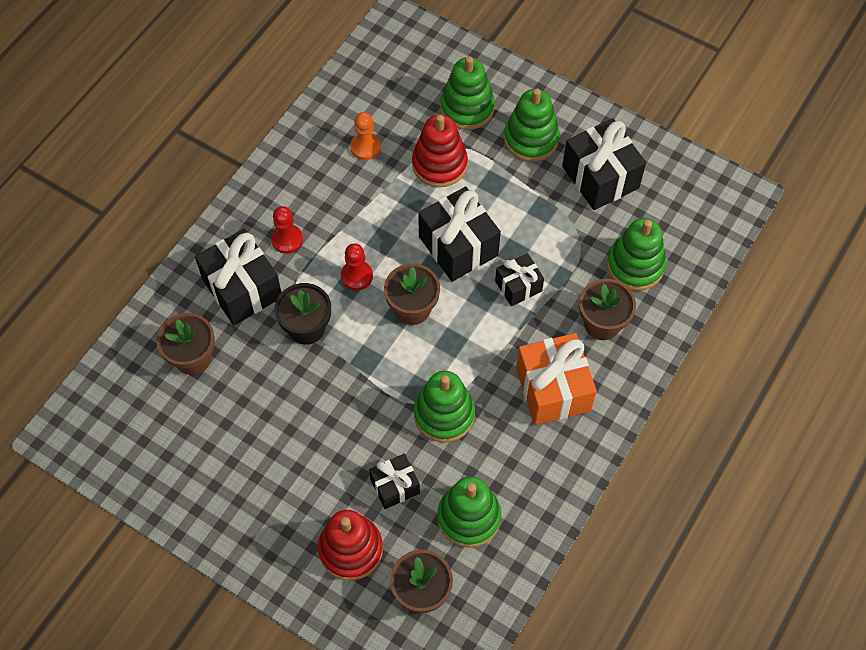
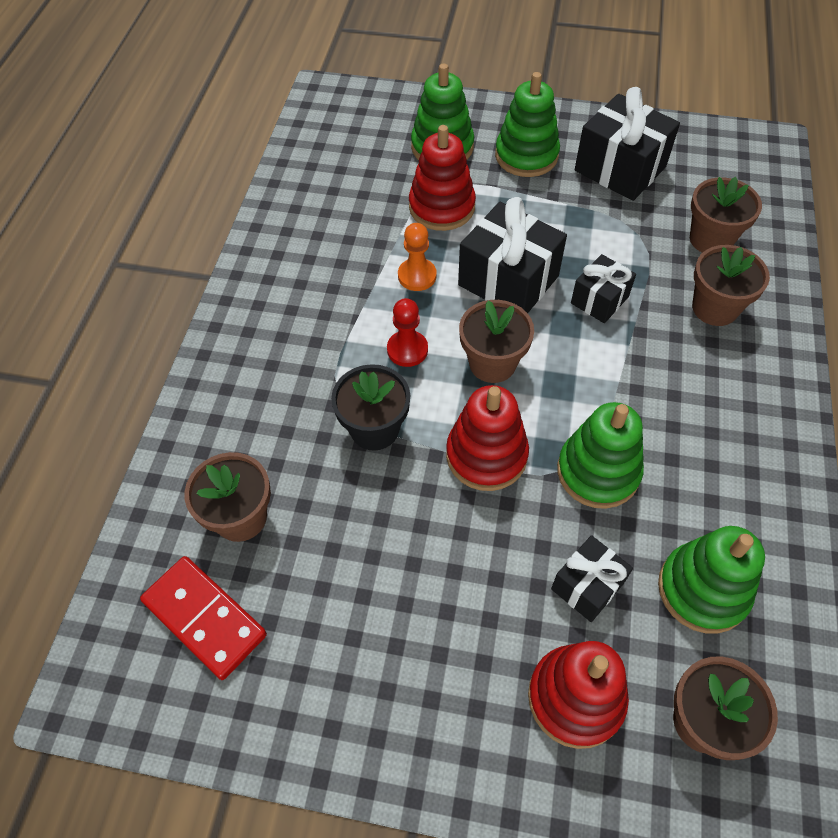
camera: 20 degrees left, 5 degrees down
black gift [195,229,282,325] -> none
red pawn [271,206,303,254] -> none
orange pawn [350,112,381,160] -> orange pawn moved to [398,223,436,291]
orange gift [516,333,597,425] -> none
green stacking toy [607,218,666,291] -> brown flower pot [690,177,762,253]
none -> red domino [140,556,267,680]
none -> red stacking toy [446,385,529,491]

